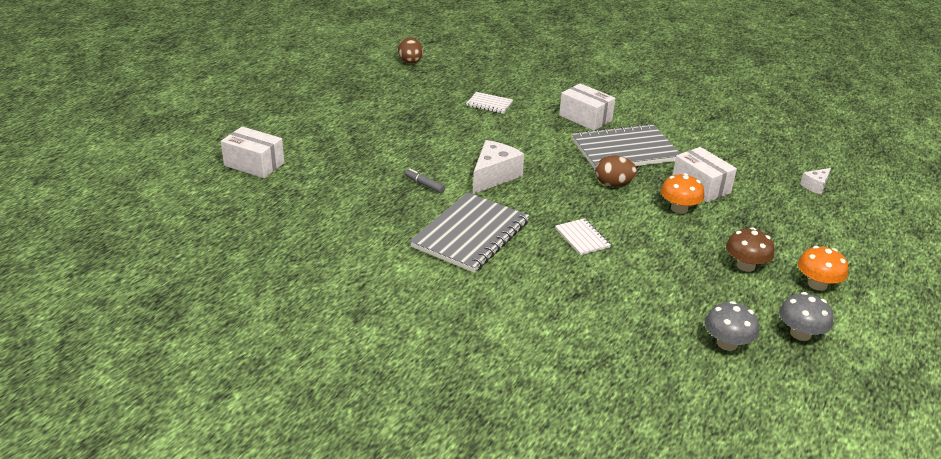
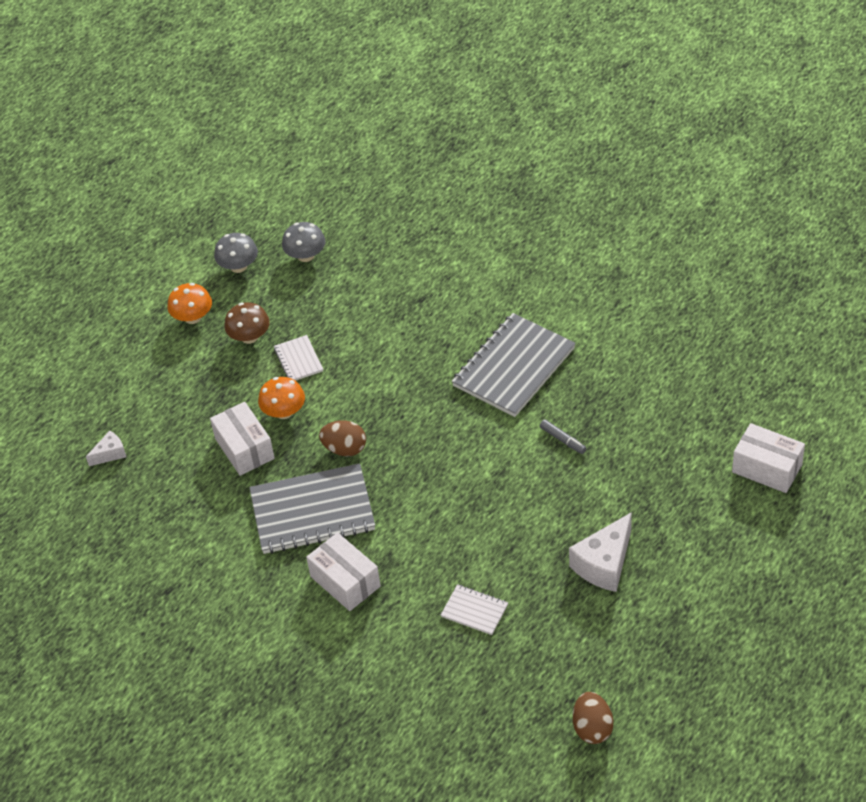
camera: 170 degrees left, 15 degrees up
white cheese [473,140,524,194] -> white cheese moved to [569,512,632,592]
white notebook [555,218,611,255] -> white notebook moved to [274,335,323,381]

